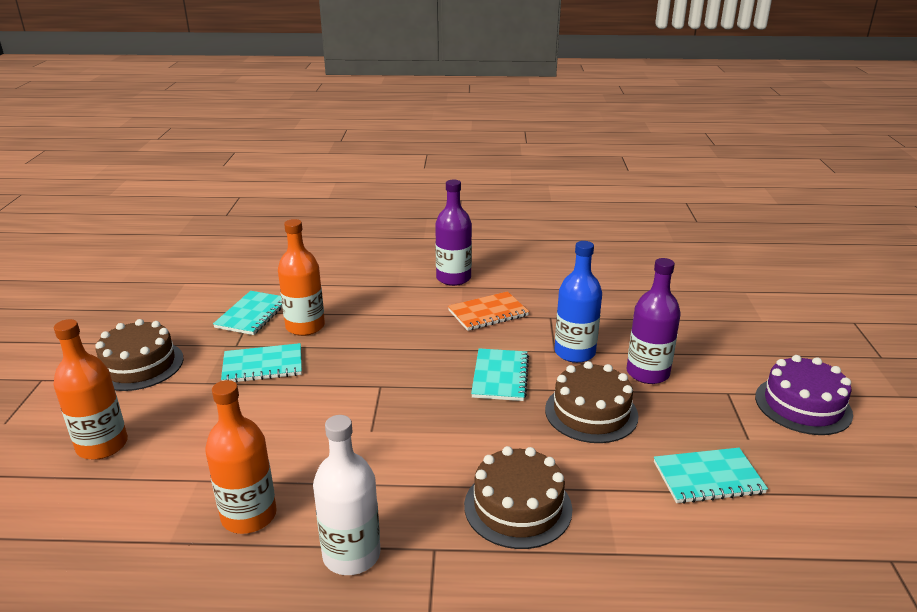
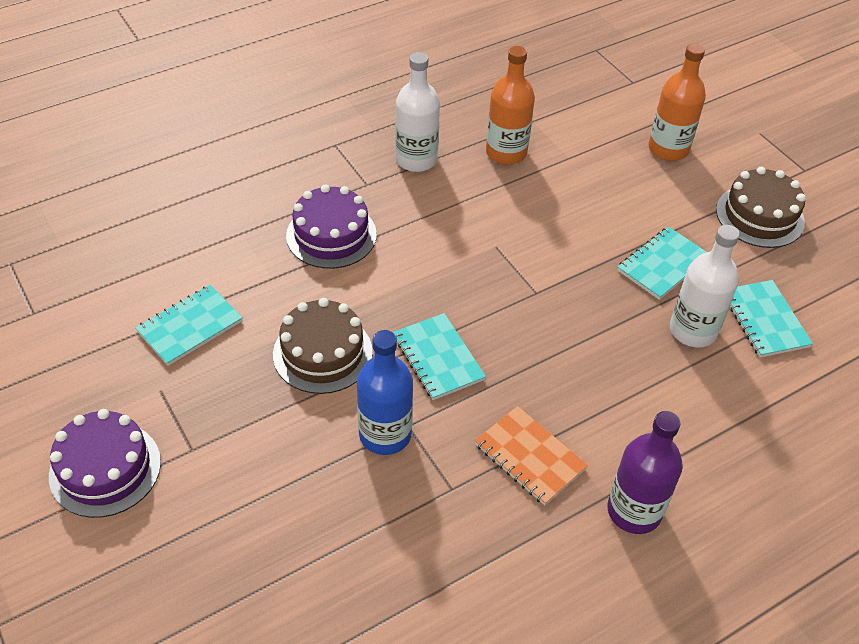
camera: 145 degrees right, 20 degrees up
orange bottle [278,219,325,336] -> white bottle [670,225,739,347]
orange notebook [448,291,529,331] -> orange notebook turned 75 degrees counterclockwise [475,406,588,506]
brown cake [464,446,572,549] -> purple cake [286,184,377,269]
purple bottle [626,258,681,384] -> none

